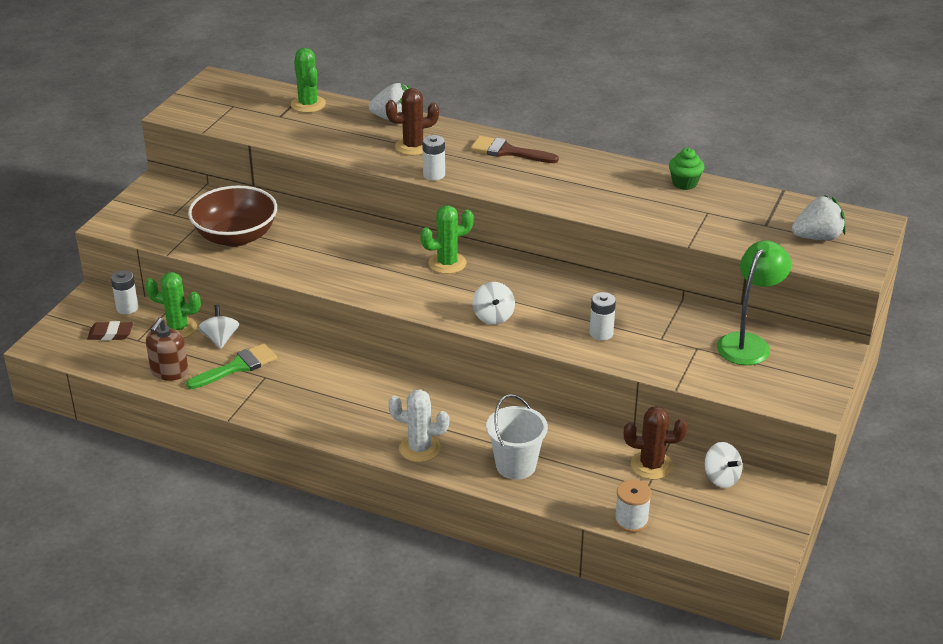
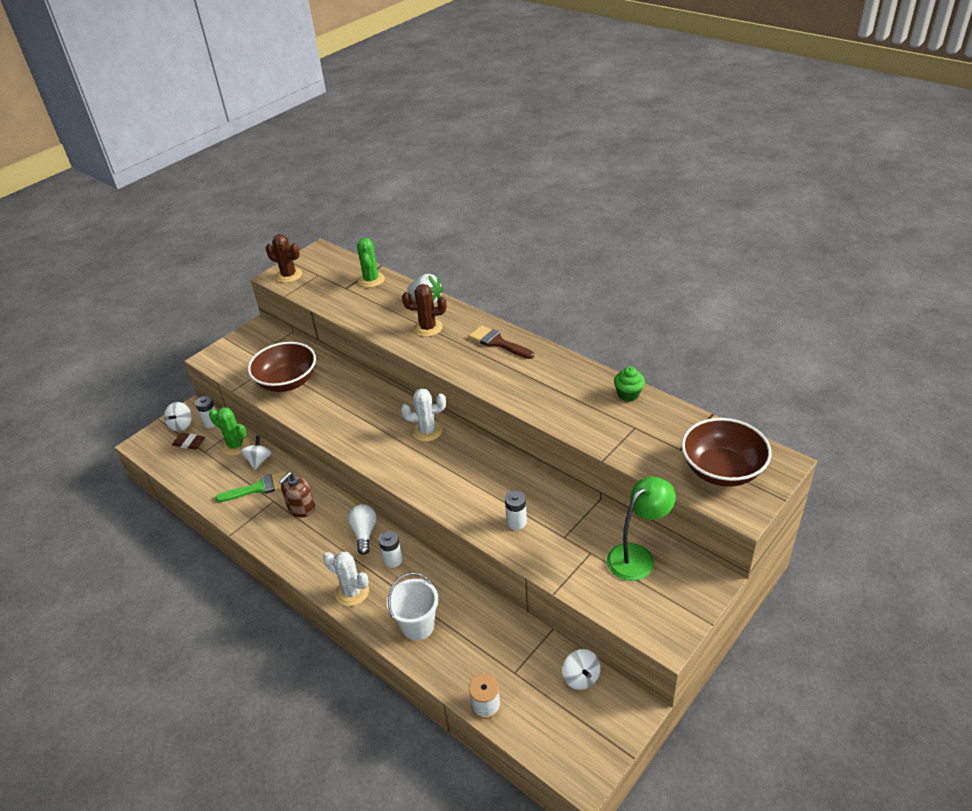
camera: 20 degrees right, 5 degrees up
brown soap dispenser [146,318,188,381] -> brown soap dispenser moved to [279,472,315,518]
green cactus [420,205,474,274] -> white cactus [401,388,446,442]
white battery [422,135,445,180] -> white battery moved to [379,531,403,568]
white spinning top [472,282,515,325] -> white spinning top moved to [164,402,192,431]
brown cactus [624,406,688,480] -> brown cactus moved to [266,234,302,283]
white strawberry [792,195,846,240] -> brown bowl [681,418,772,487]
none -> white light bulb [348,504,377,555]

